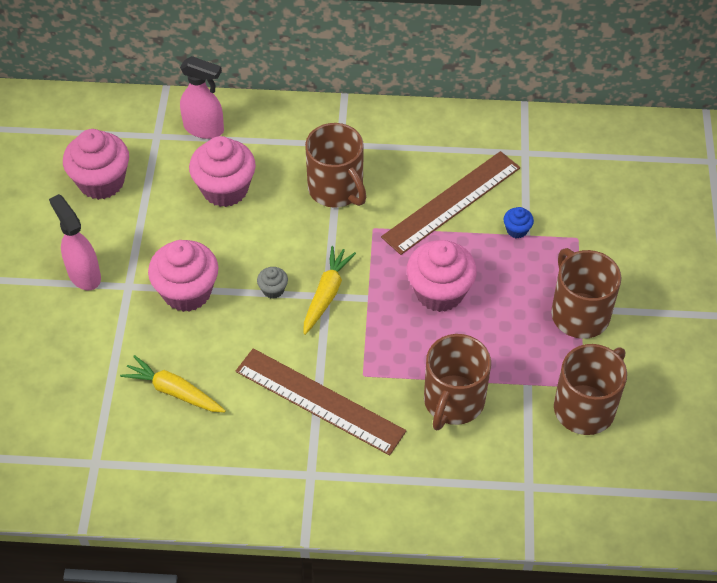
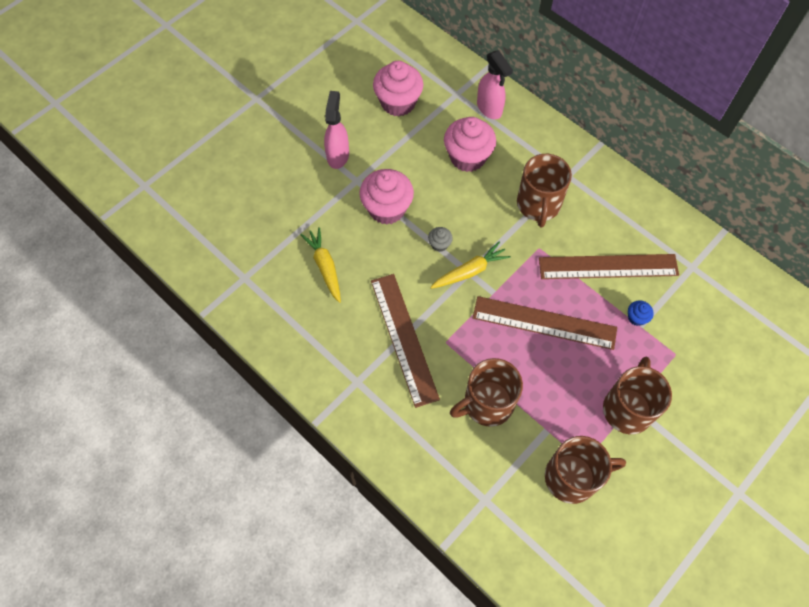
camera: 40 degrees right, 10 degrees up
pink cupcake [407,240,477,312] -> brown ruler [473,296,617,350]

